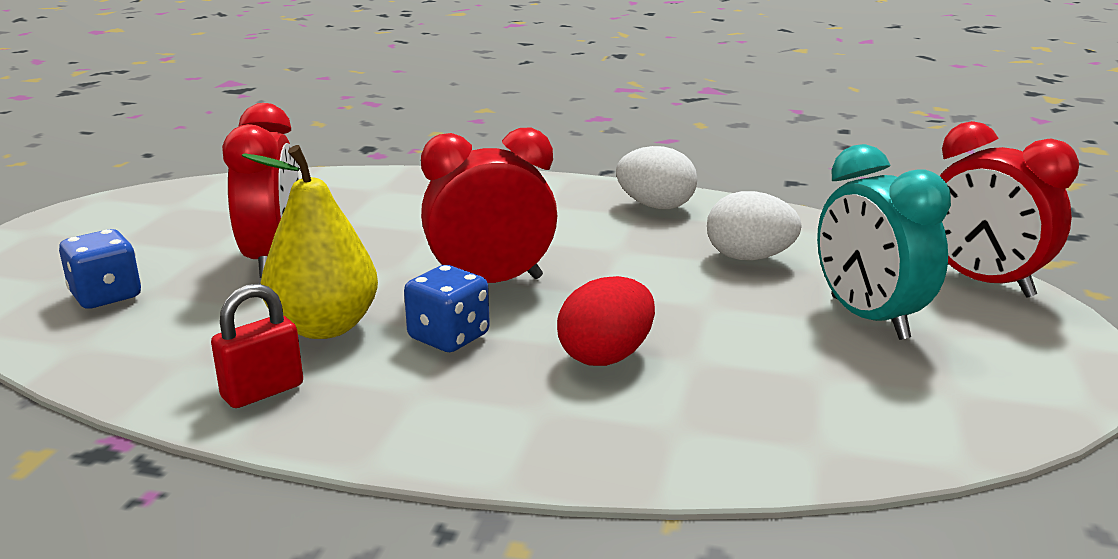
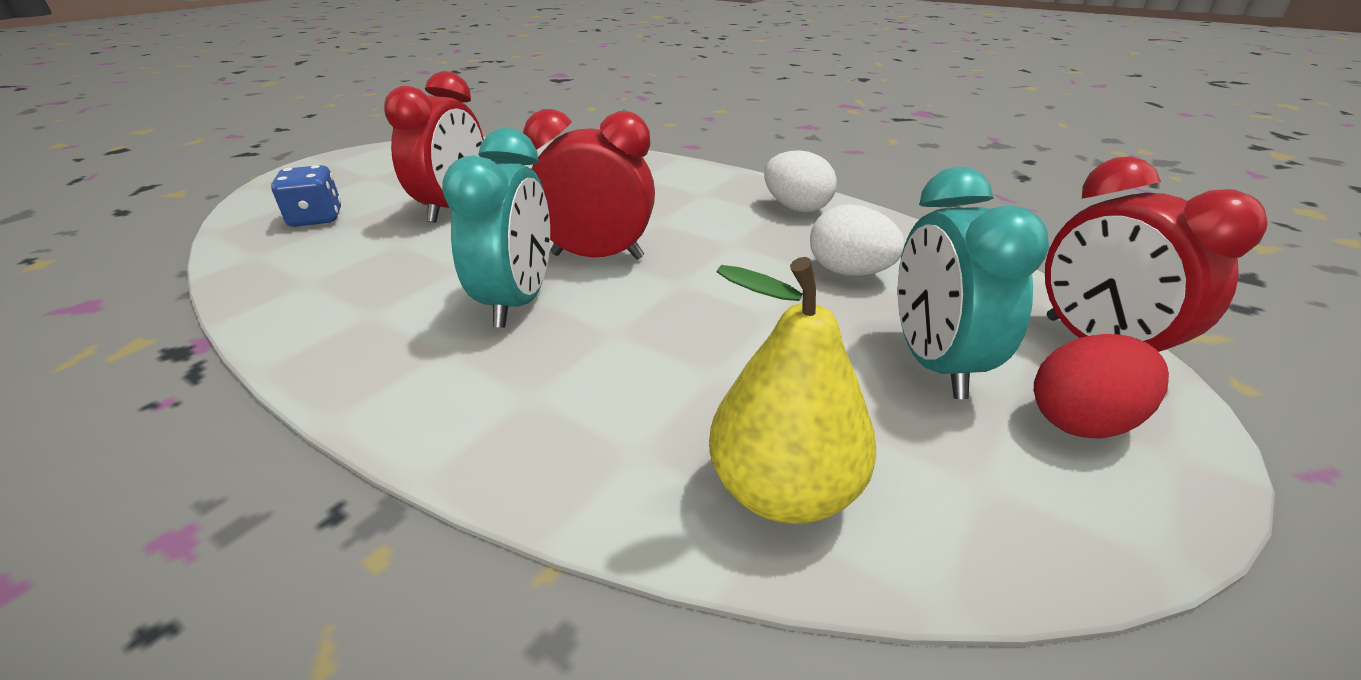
camera: 20 degrees right, 10 degrees up
red padlock [211,284,303,408] -> none
yellow pear [242,145,378,339] -> yellow pear moved to [709,257,876,524]
blue dice [404,265,490,352] -> turquoise clock [442,128,550,328]
red egg [557,276,655,366] -> red egg moved to [1034,334,1169,439]

